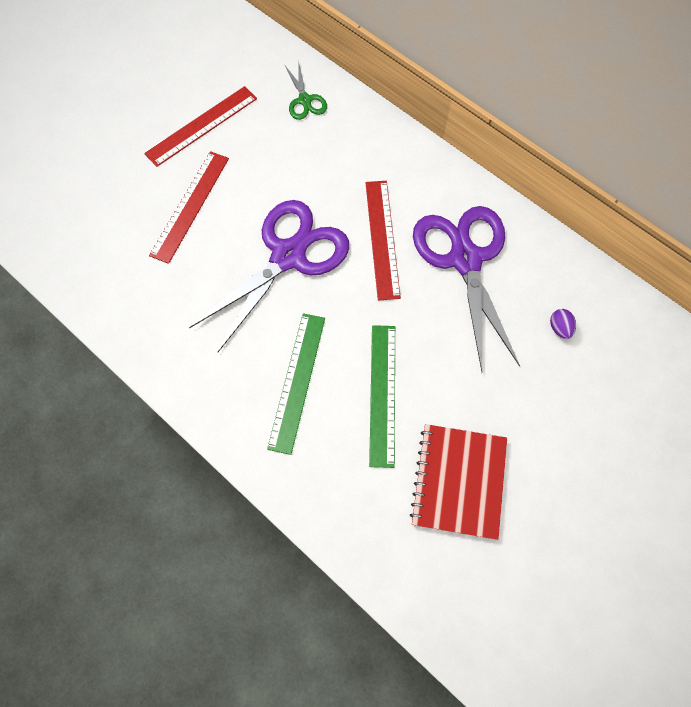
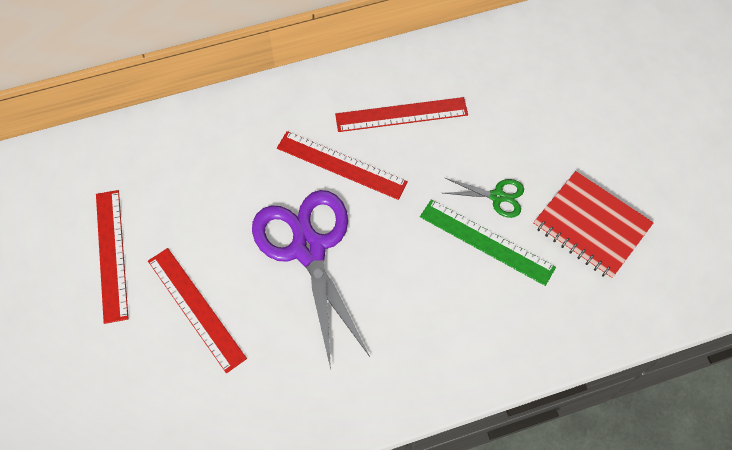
camera: 60 degrees left, 5 degrees down
green ruler [267,313,325,455] -> none
green scissors [285,60,327,120] -> green scissors moved to [443,178,524,218]
purple scissors [413,206,520,372] -> red ruler [335,97,468,132]
purple egg [550,309,576,339] -> none

